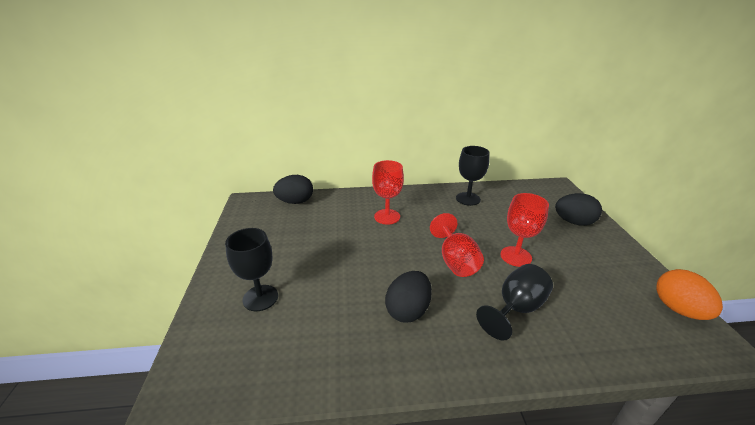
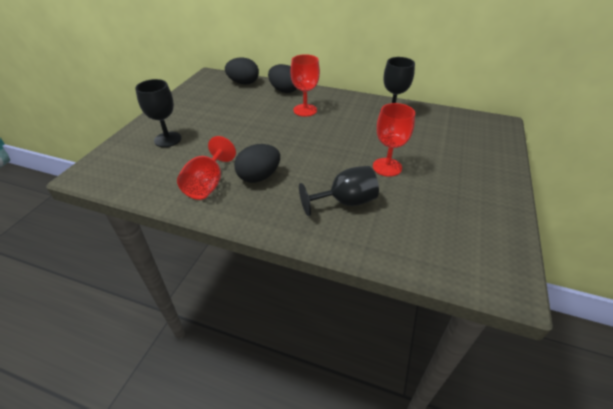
camera: 25 degrees right, 10 degrees up
red goblet [430,213,484,277] -> red goblet moved to [177,136,236,200]
black egg [555,193,602,226] -> black egg moved to [268,64,297,93]
orange egg [656,269,723,320] -> none

